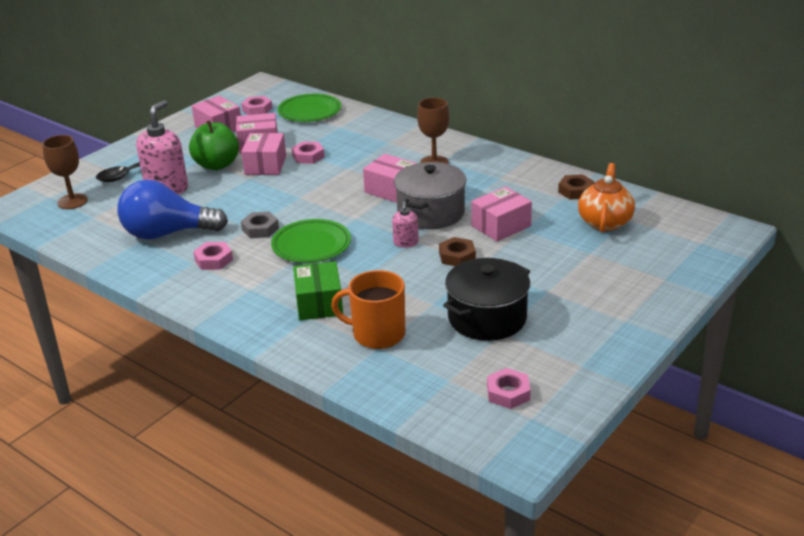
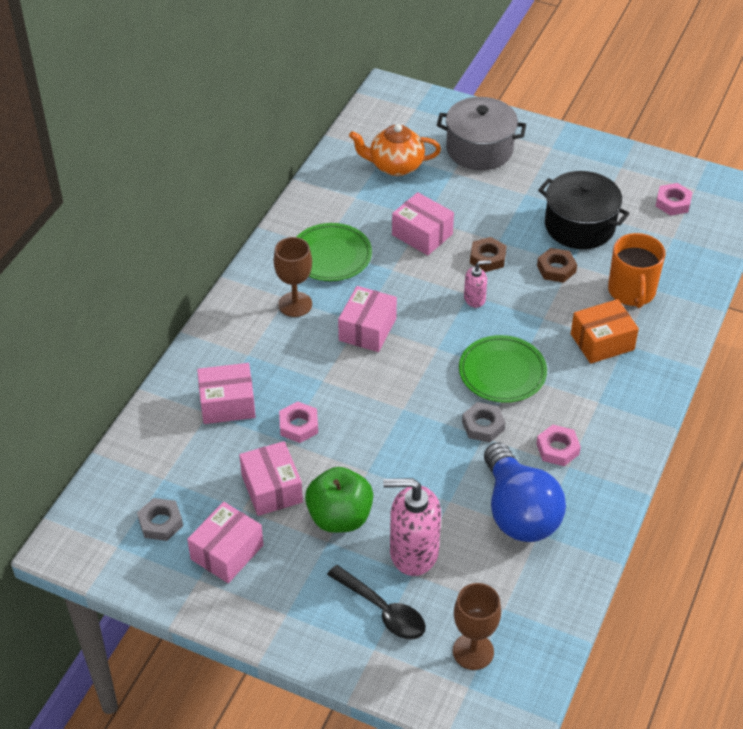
camera: 105 degrees left, 15 degrees up
pink nut [241,96,272,115] -> grey nut [137,498,183,541]
pink box [241,133,286,175] -> pink box moved to [197,363,256,424]
green plate [278,94,341,122] -> green plate moved to [297,223,372,281]
green box [293,261,343,320] -> orange box [571,299,639,364]
grey pot [394,162,466,229] -> grey pot moved to [437,97,526,170]
brown nut [558,174,594,200] -> brown nut moved to [537,248,577,283]

